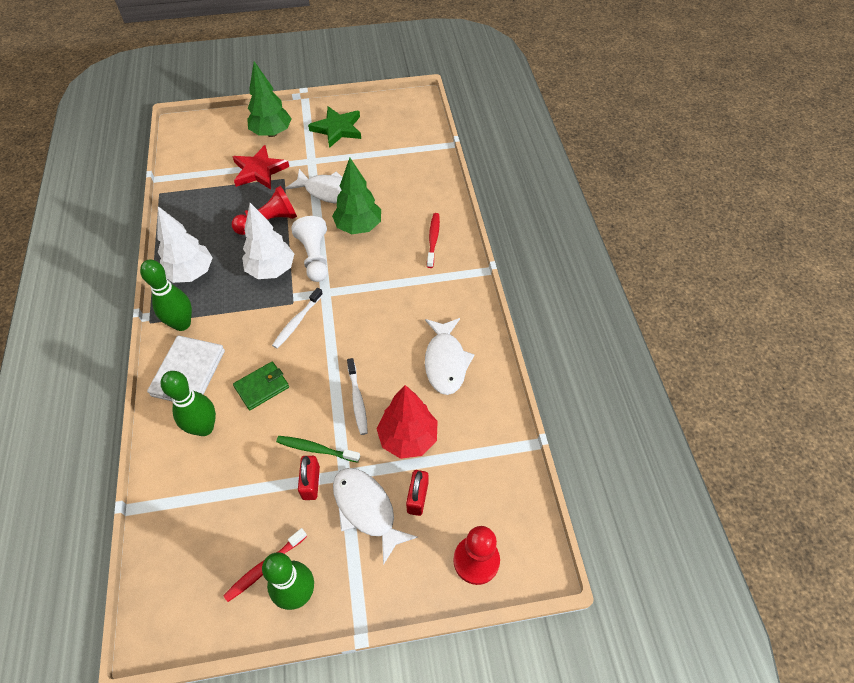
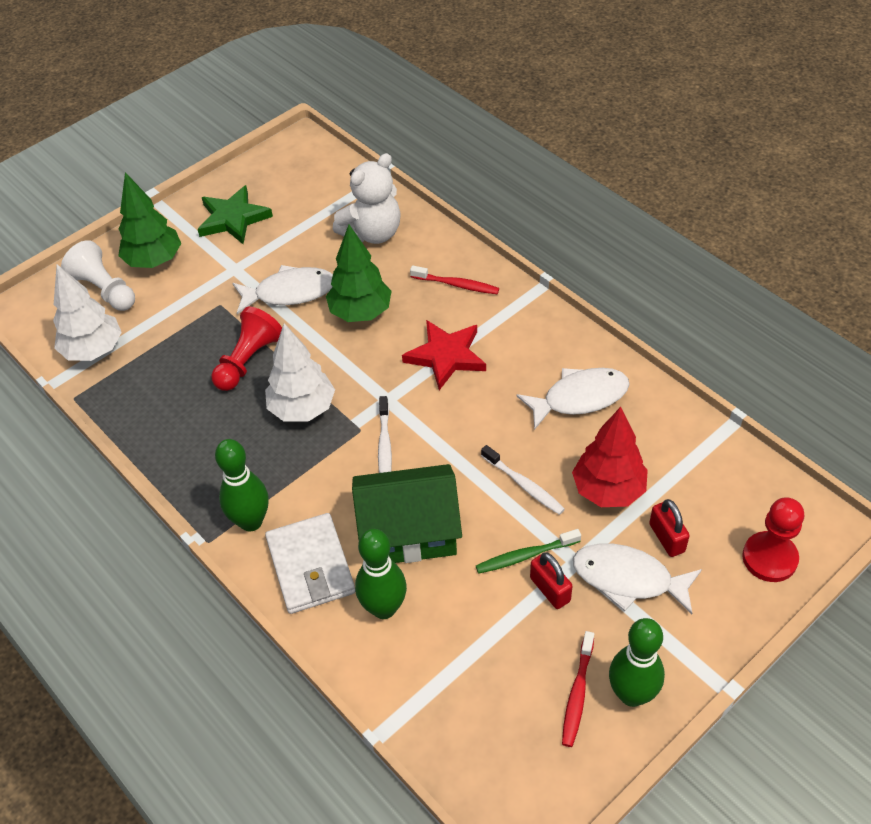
camera: 30 degrees left, 5 degrees down
white tree [157,206,213,283] -> white tree moved to [53,264,122,361]
red star [232,145,289,189] -> red star moved to [402,320,486,390]
green wallet [233,362,289,410] -> green house [352,464,462,563]
white pawn [291,216,328,282] -> white pawn moved to [61,240,135,311]
white fish [425,318,475,395] -> white fish turned 75 degrees counterclockwise [517,368,630,430]
red toothbrush [427,213,440,268] -> red toothbrush turned 135 degrees clockwise [410,265,499,294]
none -> white teddy bear [333,153,401,244]

